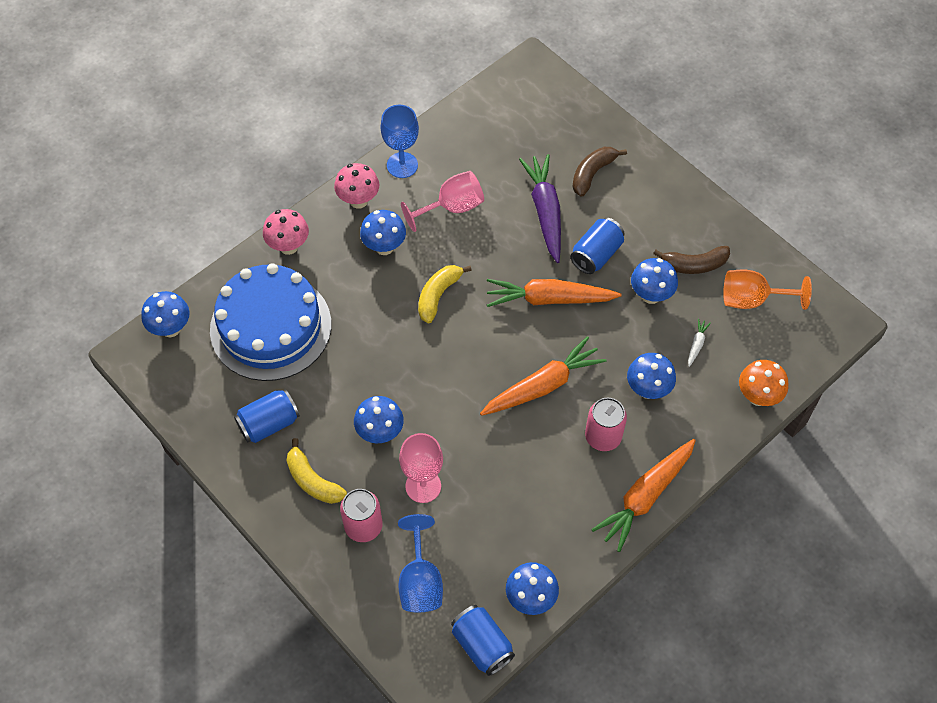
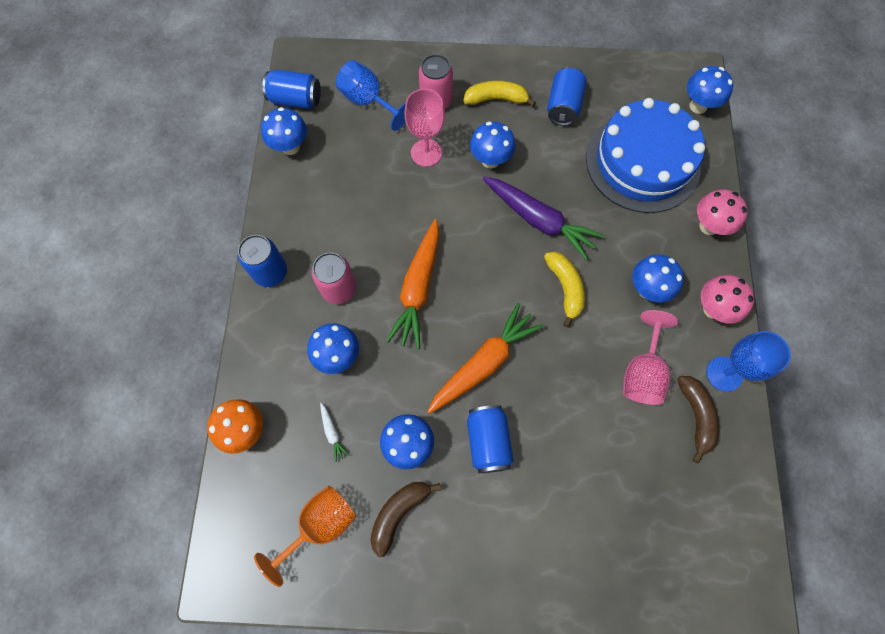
camera: 135 degrees right, 10 degrees up
purple carrot [519,154,561,263] -> purple carrot moved to [483,177,603,260]
brown banana [572,147,627,197] -> brown banana moved to [677,376,720,464]
orange carrot [591,439,696,552] -> blue can [238,235,287,287]

